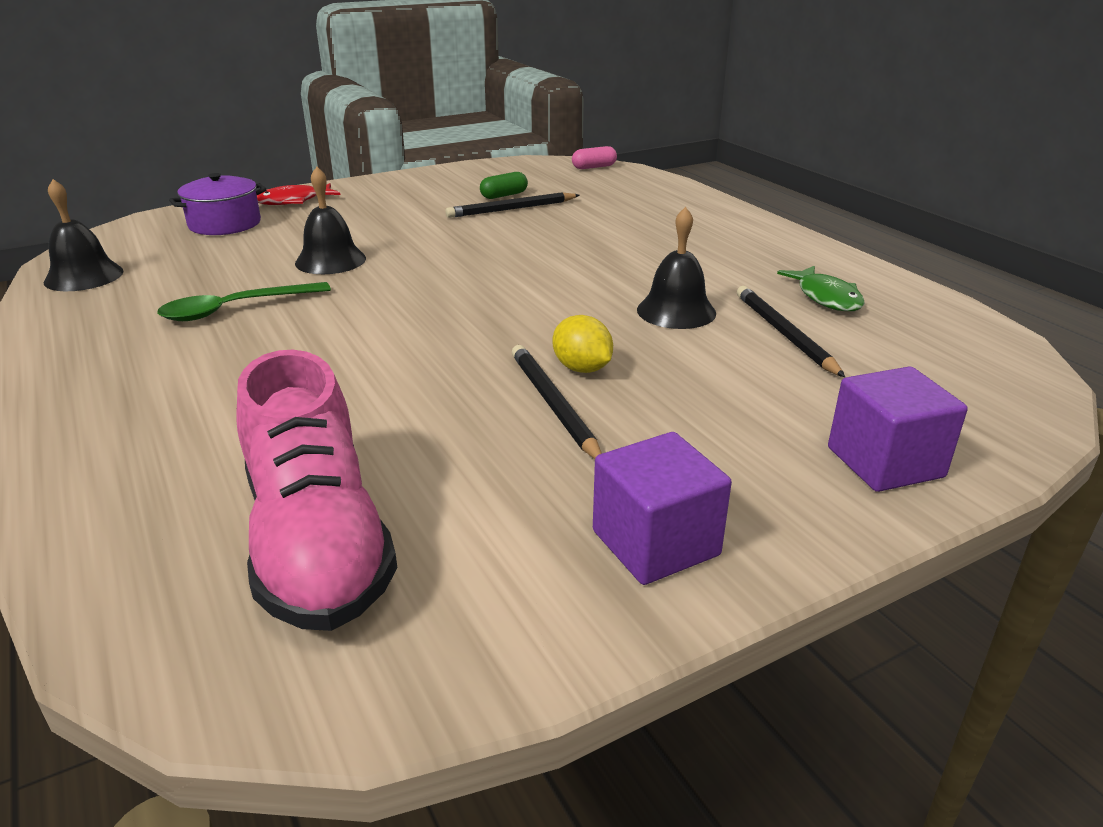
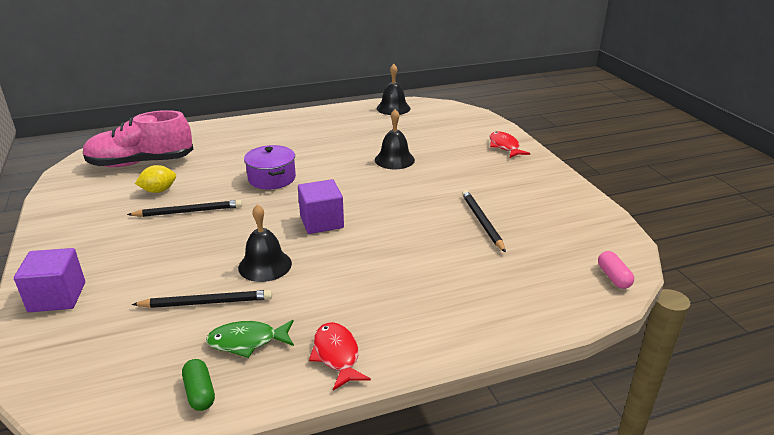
camera: 100 degrees right, 0 degrees up
green spoon [157,282,331,321] -> none
purple pot [169,173,267,235] -> purple pot moved to [244,145,296,189]
green capsule [480,172,528,199] -> green capsule moved to [182,359,215,411]
yellow lemon [553,315,613,373] -> yellow lemon moved to [135,165,176,193]
purple cube [593,432,732,585] -> purple cube moved to [298,179,344,234]
none -> red fish [309,322,371,391]

